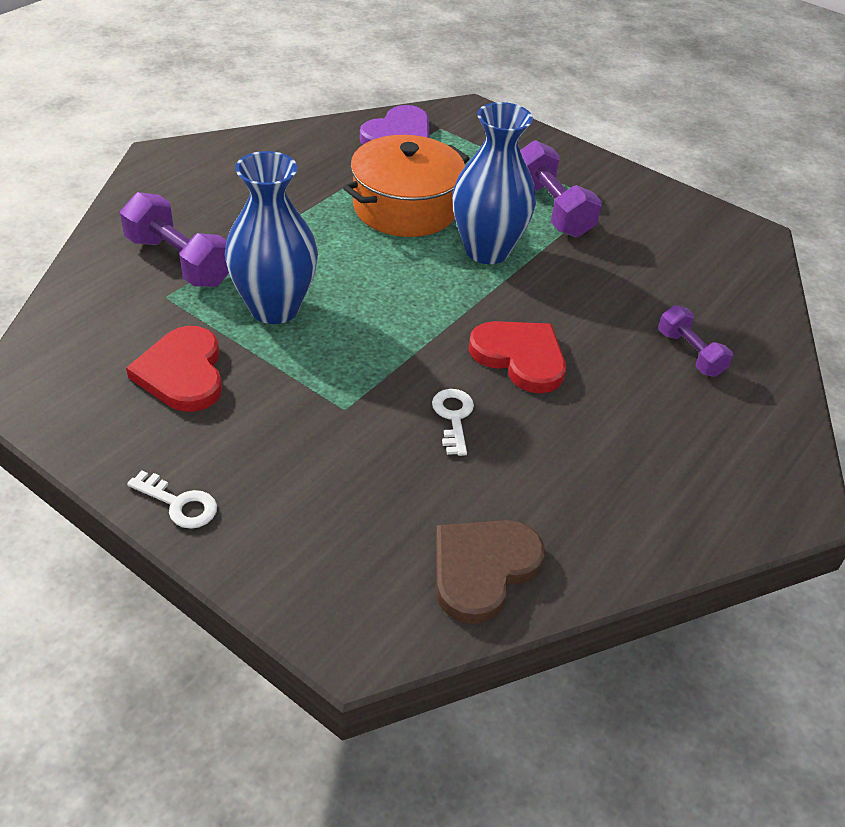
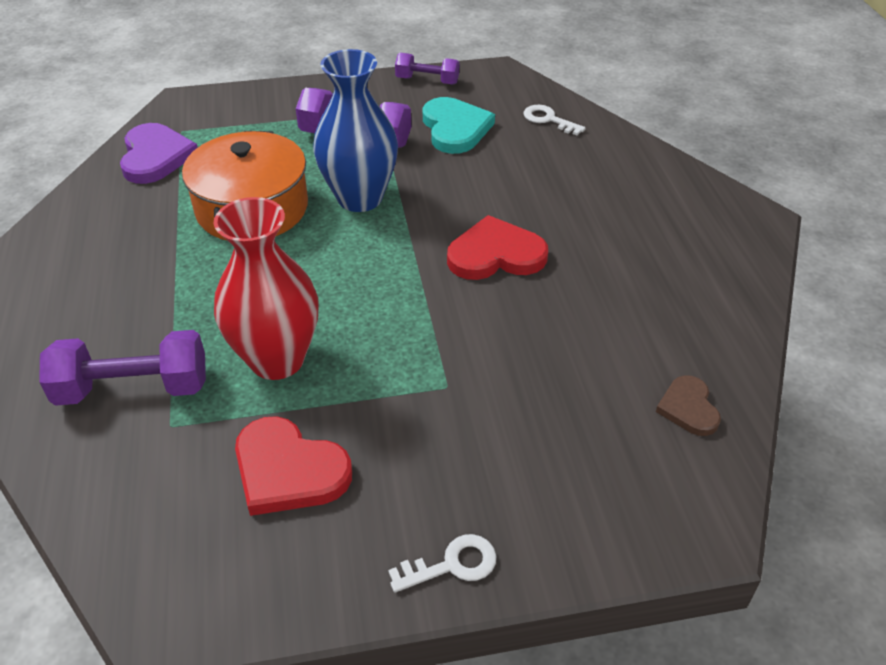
camera: 45 degrees left, 0 degrees up
blue vase [225,151,318,324] -> red vase [214,197,318,380]
white key [432,389,474,456] -> white key moved to [524,105,586,135]
brown heart [436,520,545,624] -> brown heart [656,375,721,436], size x0.60
purple dumbbell [659,305,733,377] -> purple dumbbell moved to [395,53,459,85]
none -> turquoise heart [423,97,495,154]

